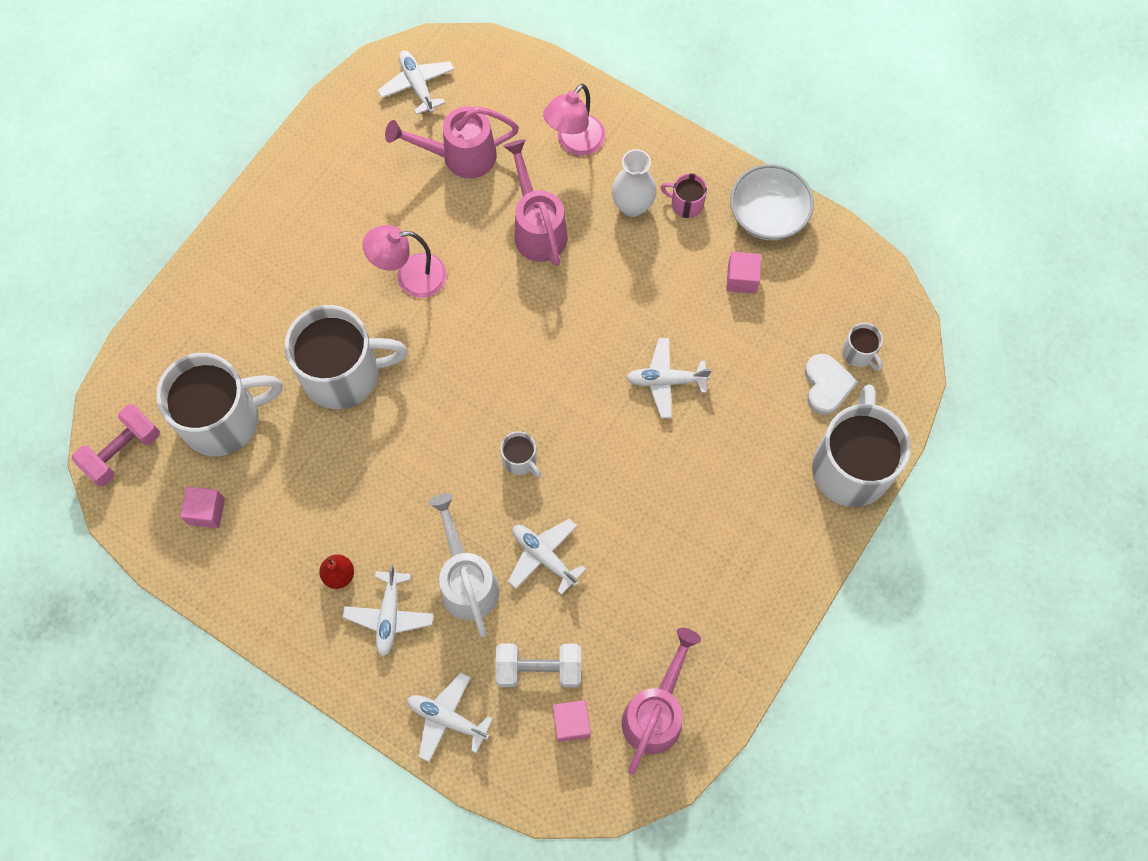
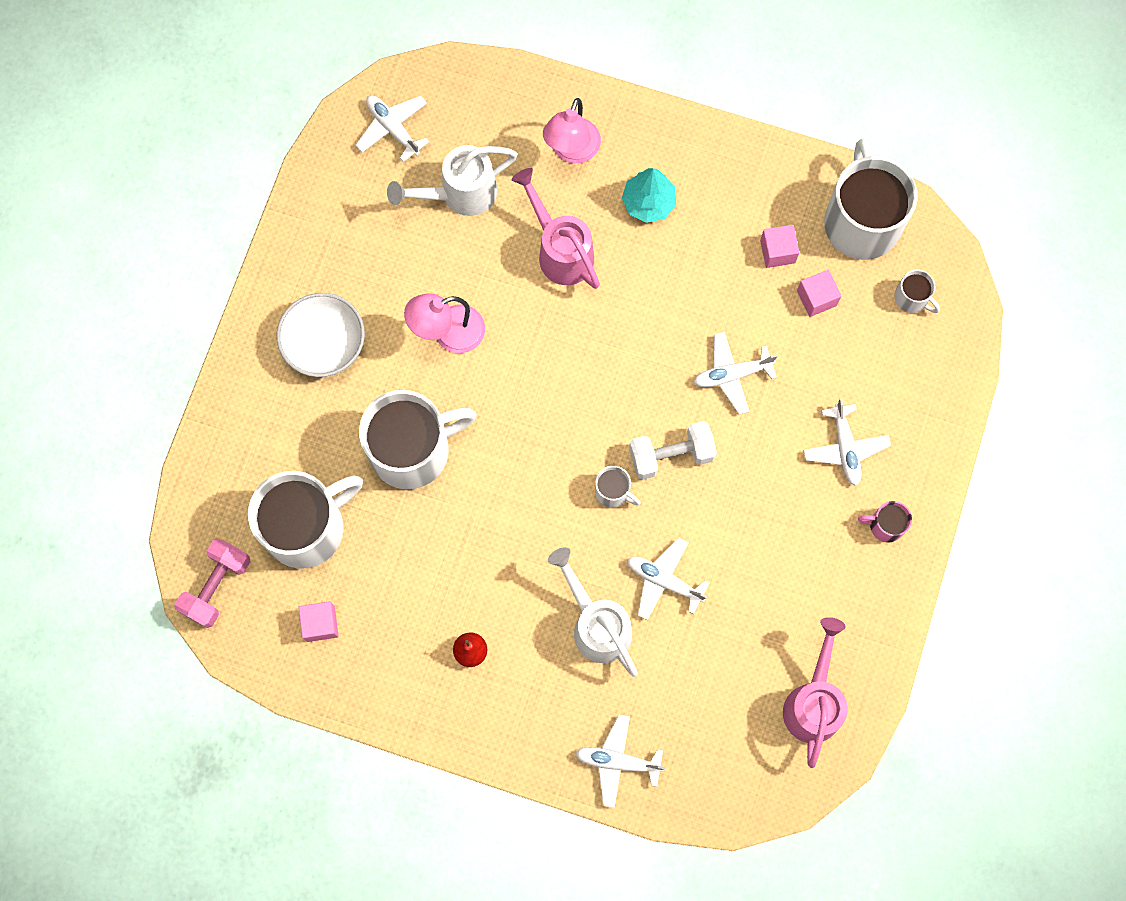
camera: 15 degrees left, 5 degrees up
white plane [343,565,434,657] -> white plane moved to [803,399,891,486]
pink watering can [385,106,519,179] -> white watering can [387,145,517,216]
white dumbbell [495,643,581,688] -> white dumbbell moved to [629,421,717,480]
pink cube [553,700,591,742] -> pink cube moved to [797,270,841,317]
white vase [612,149,656,217] -> turquoise tree [622,168,676,223]
pink mug [660,173,707,218] -> pink mug moved to [858,501,912,542]
white bowl [730,164,814,240] -> white bowl moved to [277,293,365,377]
white heart [805,354,858,415] -> none
white mug [812,384,911,507] -> white mug moved to [824,139,918,260]

